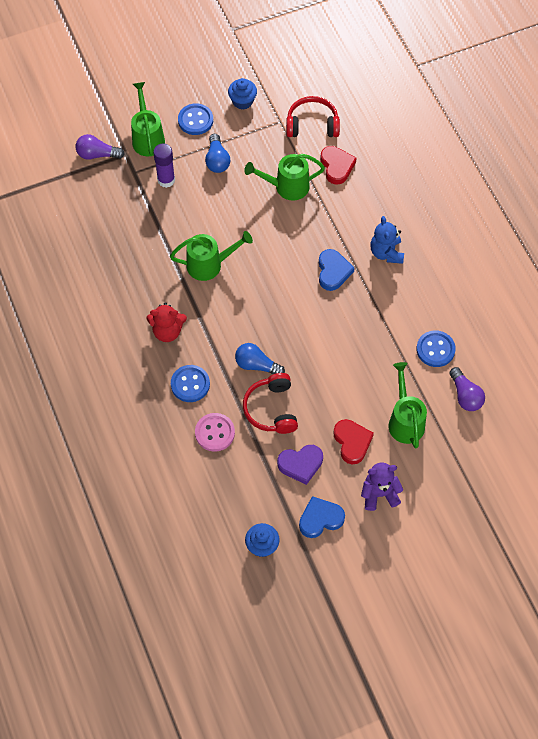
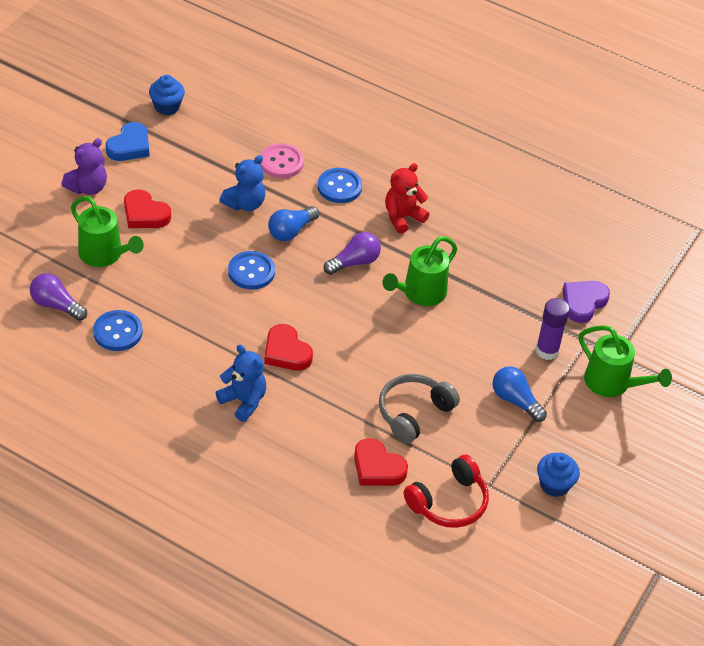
camera: 140 degrees right, 15 degrees down
purple light bulb [76,134,125,160] -> purple light bulb moved to [324,232,381,275]
blue button [178,103,213,135] -> blue button moved to [228,251,275,290]
blue light bulb [235,343,285,374] -> blue light bulb turned 150 degrees clockwise [268,206,319,241]
red headphones [243,373,298,434] -> blue teddy bear [219,155,265,211]
green watering can [244,154,325,200] -> grey headphones [379,374,460,444]
purple heart [277,445,323,485] -> purple heart moved to [563,281,610,323]
blue heart [319,249,355,291] -> red heart [264,324,313,371]

